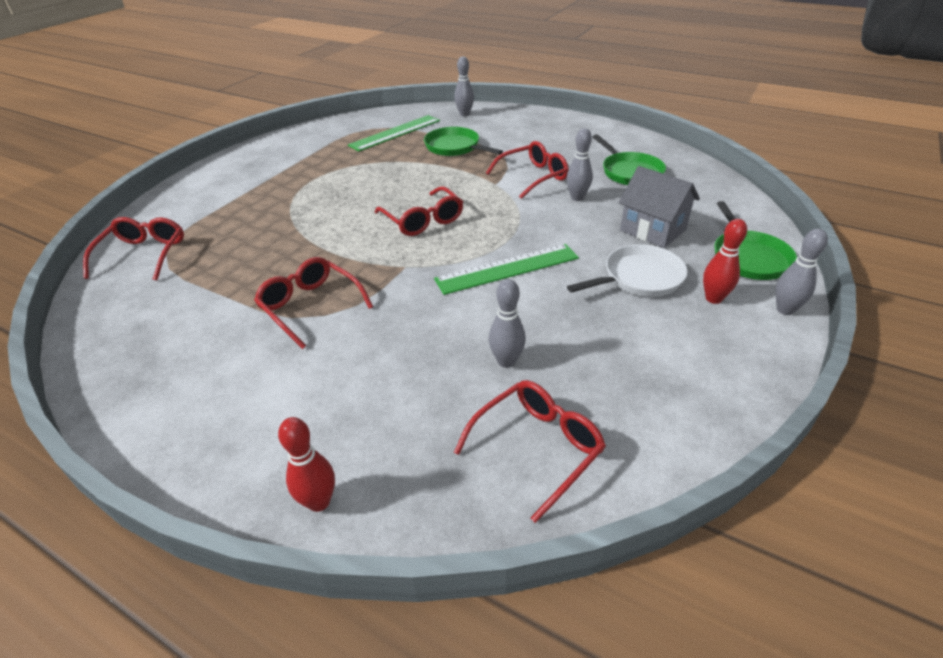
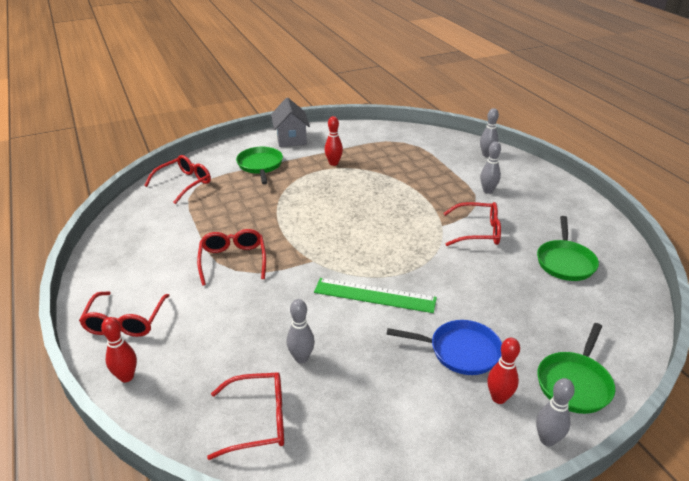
camera: 35 degrees right, 5 degrees down
green ruler [348,115,440,151] -> none
red glasses [375,186,463,236] -> red glasses moved to [79,291,170,337]
green pan [424,127,503,156] -> green pan moved to [236,147,283,184]
grey bowling pin [566,128,593,201] -> grey bowling pin moved to [480,141,501,194]
white pan [567,244,688,297] -> blue pan [386,320,502,375]
grey house [619,166,700,248] -> grey house moved to [271,97,310,147]
none -> red bowling pin [325,116,343,166]

